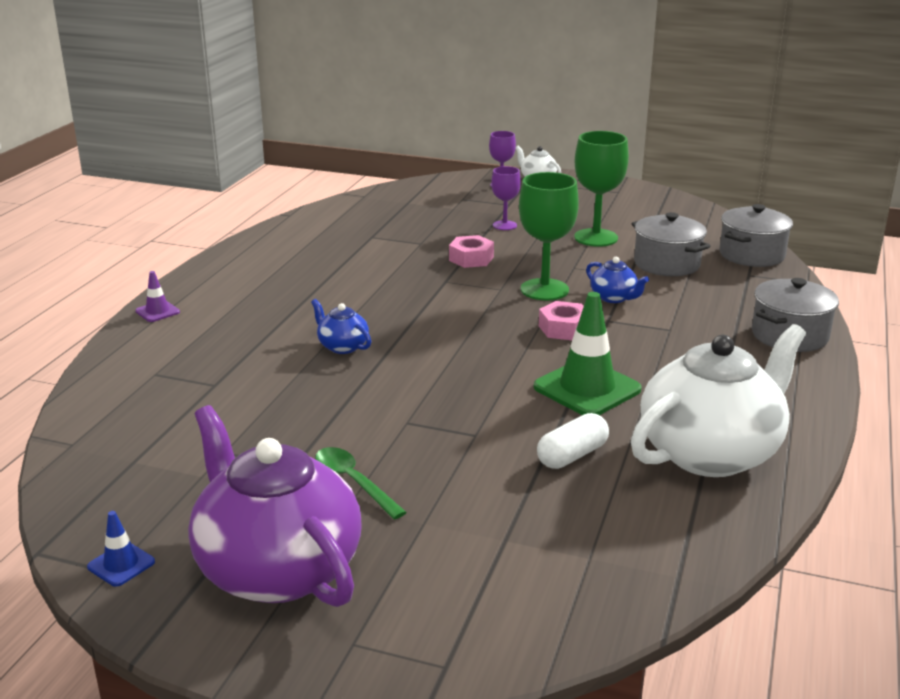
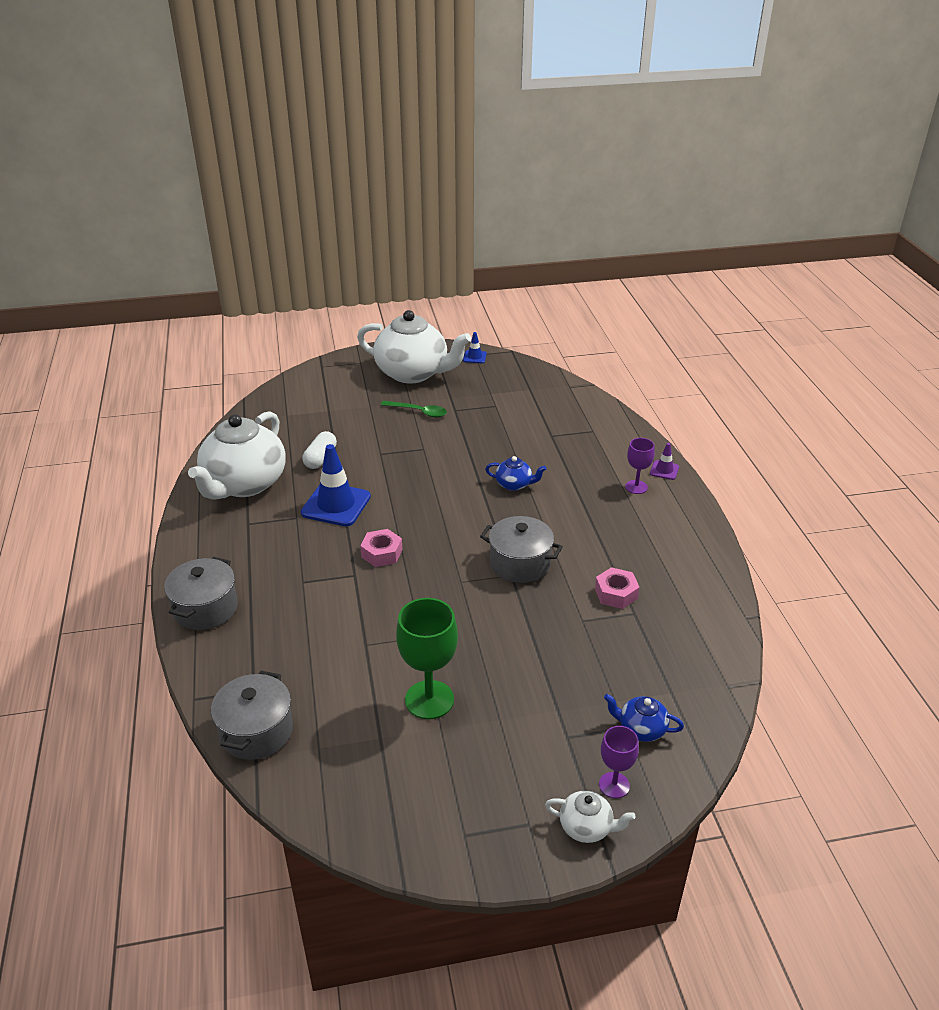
camera: 150 degrees right, 10 degrees up
purple teapot [188,405,362,607] -> white teapot [357,310,471,384]
pink nut [449,235,494,268] -> pink nut moved to [595,567,640,609]
purple goblet [491,166,521,230] -> purple goblet moved to [625,438,655,494]
green goblet [519,172,579,300] -> none
green traffic cone [534,292,642,415] -> blue traffic cone [301,444,371,526]
blue teapot [586,257,649,303] -> blue teapot moved to [604,694,684,742]
grey pot [632,212,711,276] -> grey pot moved to [480,516,563,583]

